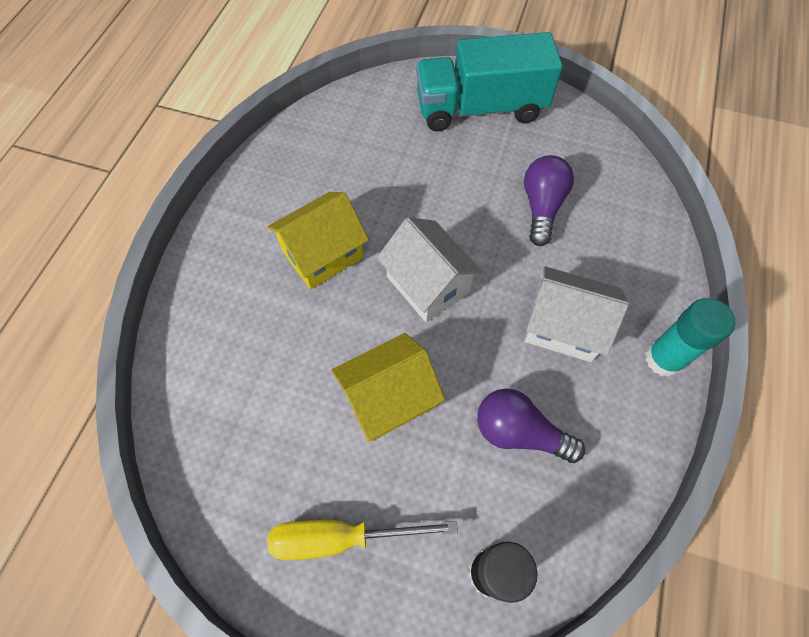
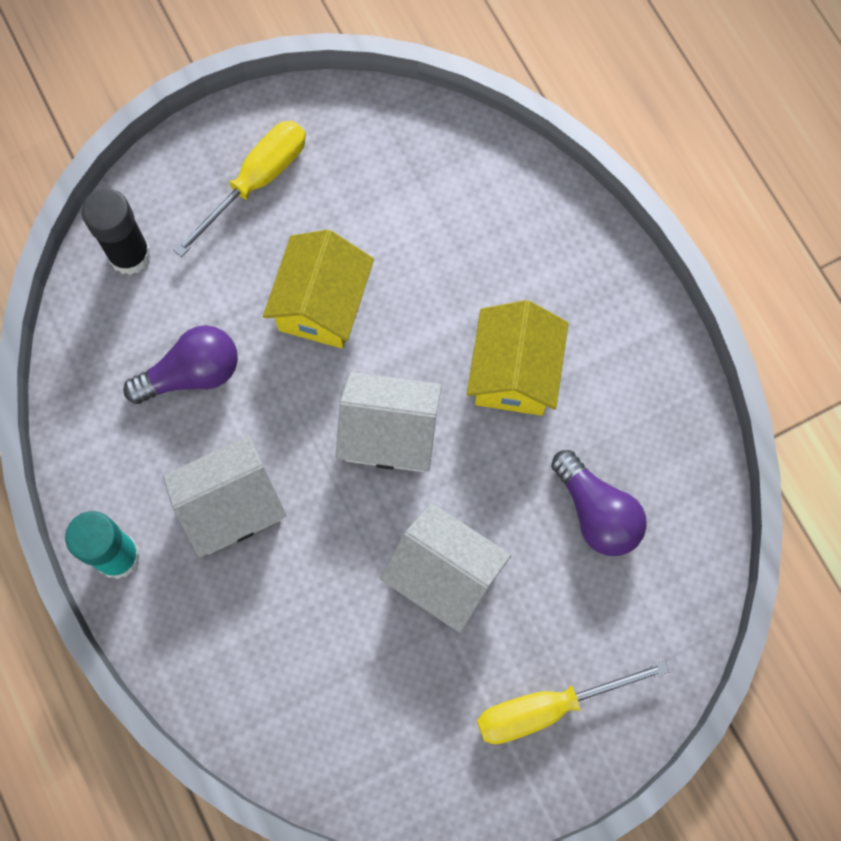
camera: 135 degrees right, 10 degrees up
turquoise truck [416,32,563,132] -> yellow screwdriver [477,661,669,744]
purple light bulb [524,155,574,246] -> purple light bulb moved to [551,450,647,556]
none -> white house [380,503,511,633]

